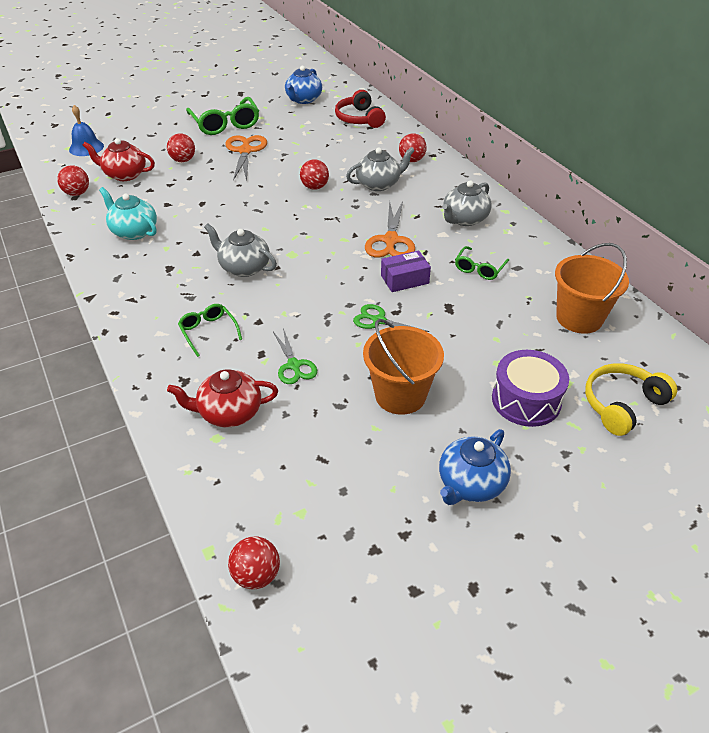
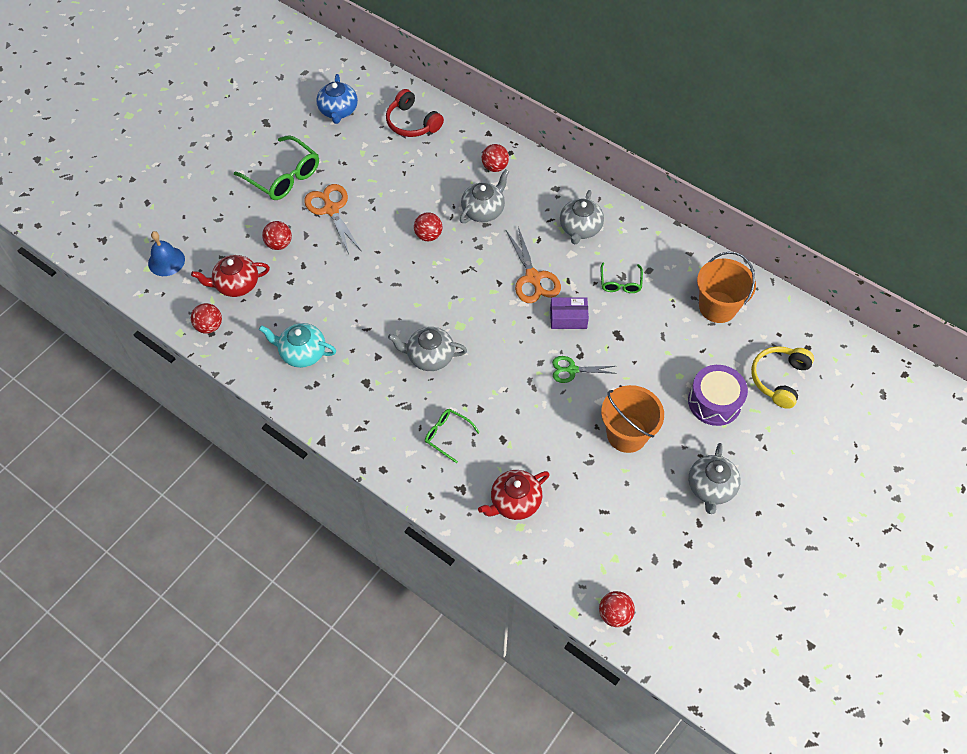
camera: 25 degrees left, 15 degrees up
green scissors [273,328,317,384] -> none
purple box [381,250,431,292] -> purple box turned 45 degrees clockwise [550,297,589,329]
blue teapot [439,429,511,505] -> grey teapot [689,443,741,514]

